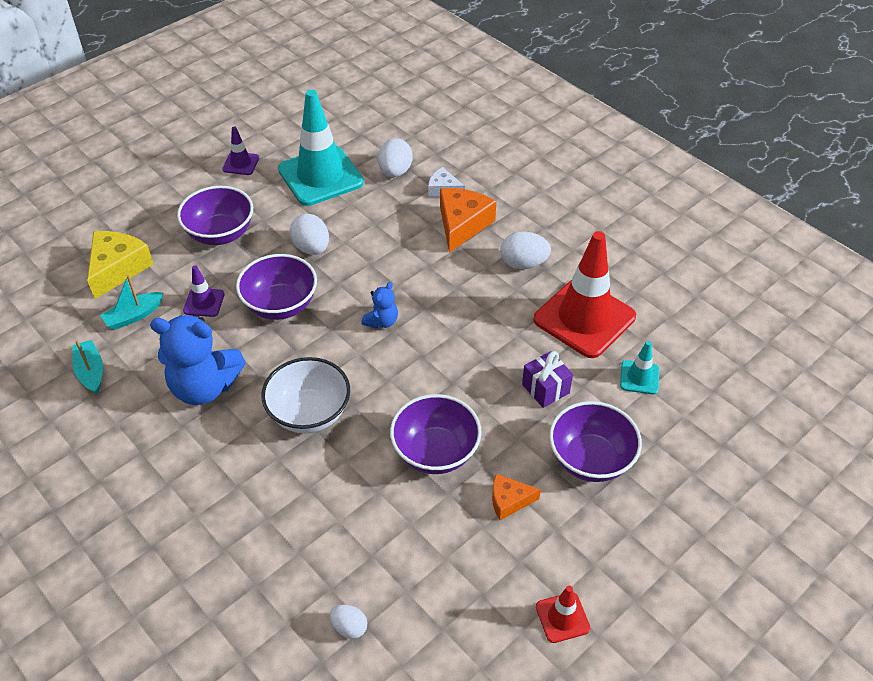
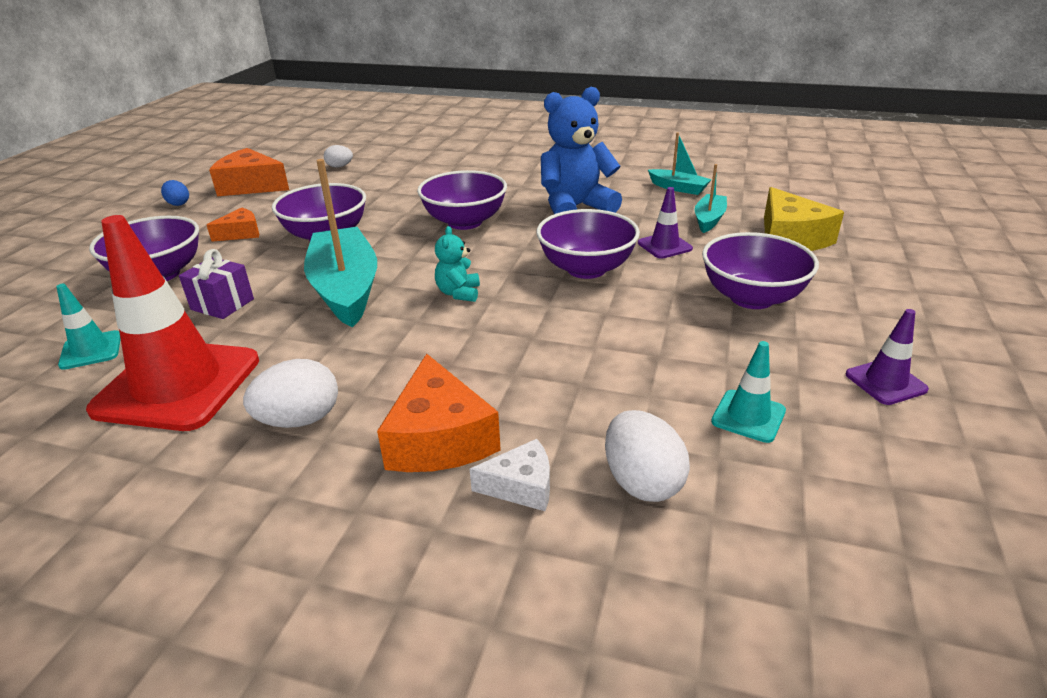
camera: 150 degrees right, 15 degrees down
white bowl [261,357,350,434] -> purple bowl [417,170,507,230]
turquoise traffic cone [278,89,364,206] -> turquoise traffic cone [711,341,786,443], size x0.45
white egg [290,214,329,255] -> none
blue teddy bear [361,282,398,329] -> turquoise teddy bear [435,226,480,302]
red traffic cone [536,586,590,643] -> blue egg [161,180,189,206]
none -> orange cheese [209,148,289,196]
none -> turquoise boat [304,159,377,328]

